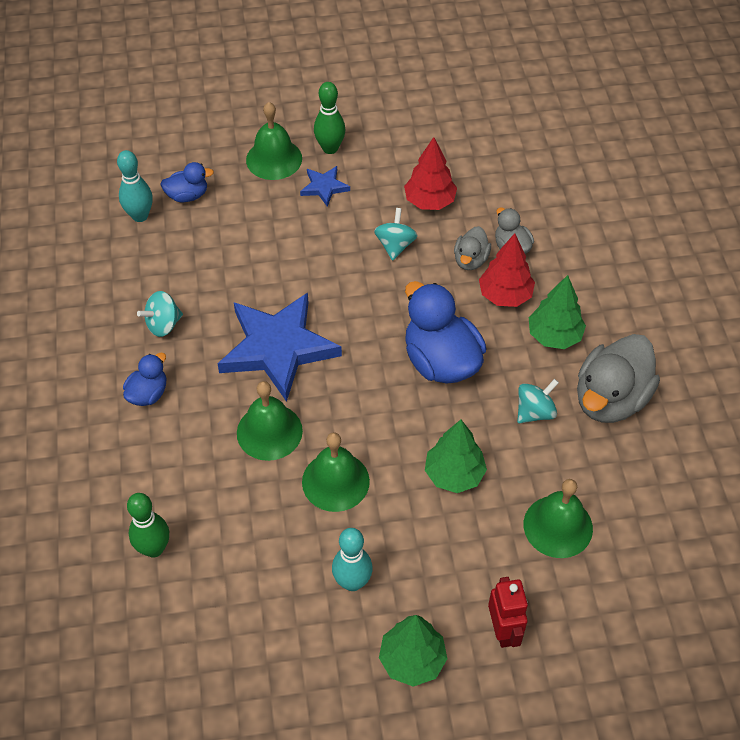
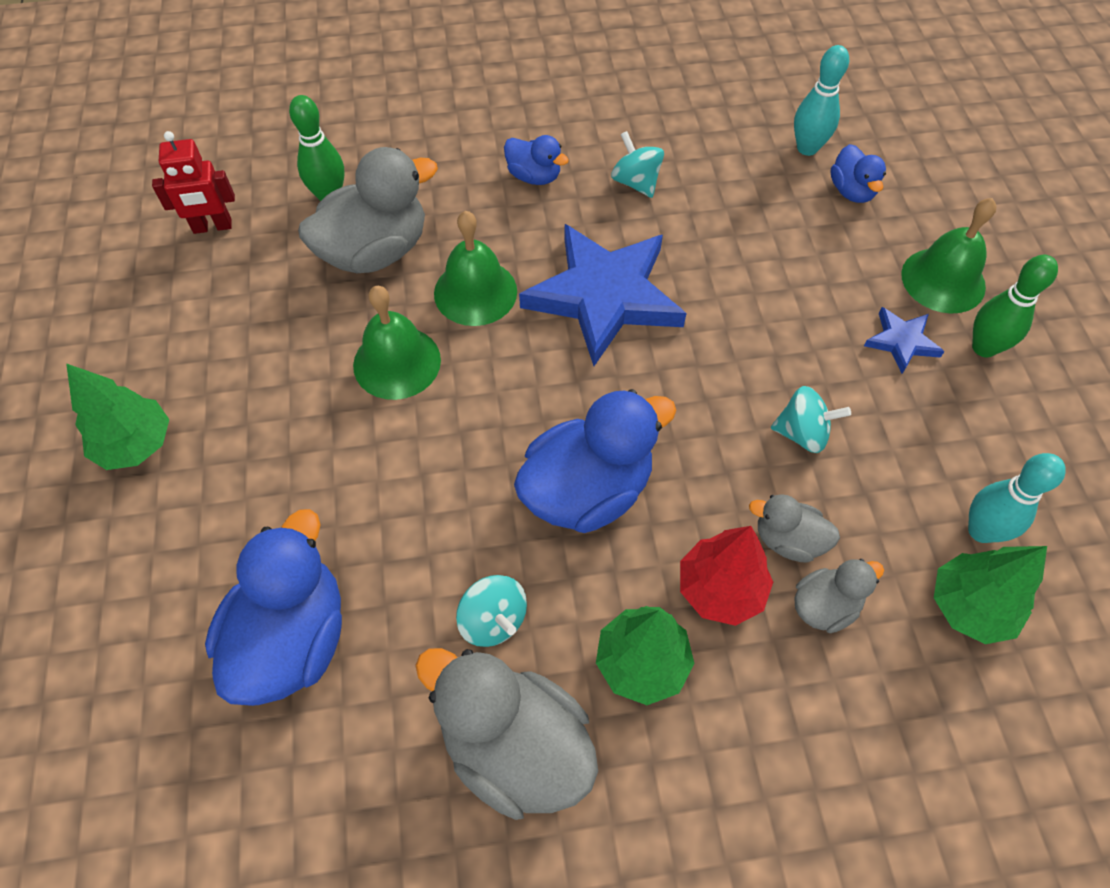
camera: 90 degrees right, 5 degrees up
turquoise bowling pin [332,528,373,591] -> turquoise bowling pin moved to [968,453,1066,543]
red tree [404,137,457,210] -> none
green tree [425,420,487,493] -> green tree moved to [934,546,1047,644]
red robot [488,577,528,648] -> red robot moved to [152,131,235,234]
green bell [524,479,593,558] -> blue duck [205,509,342,706]
none -> grey duck [298,147,438,274]

